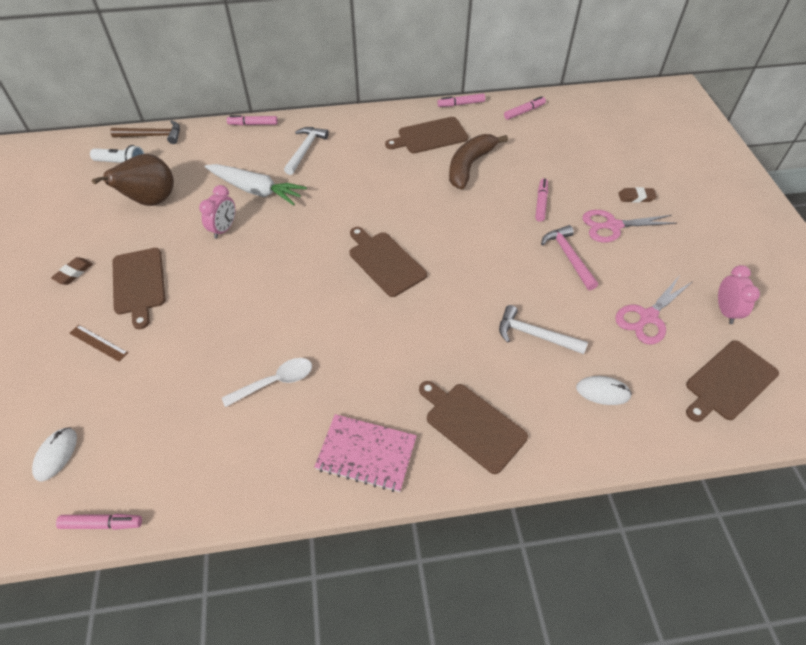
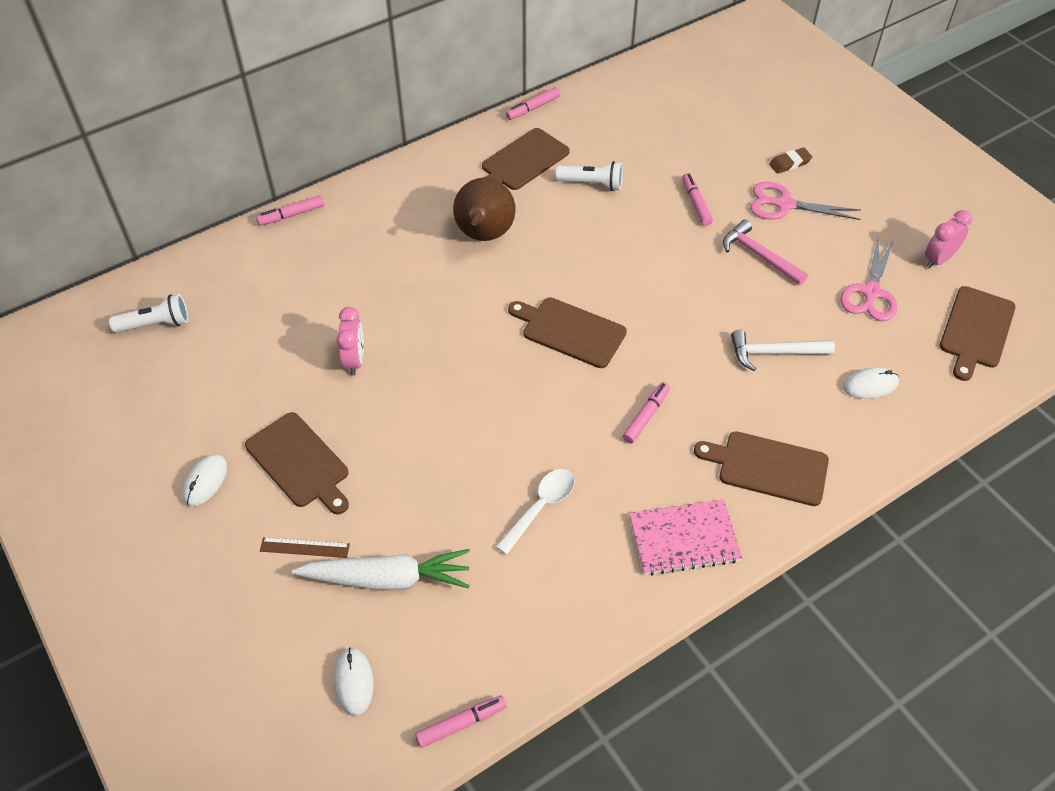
camera: 25 degrees left, 0 degrees up
brown eraser [51,257,92,285] -> white mouse [182,454,227,507]
brown pear [92,154,174,206] -> brown pear moved to [453,178,516,241]
brown hammer [111,120,180,144] -> none
white carrot [205,164,307,206] -> white carrot moved to [292,549,470,590]
white hammer [284,127,329,175] -> none
brown banana [449,134,508,189] -> white flashlight [556,161,623,191]
pink marker [504,96,546,120] -> pink marker moved to [623,382,670,444]
pink scissors [582,210,677,242] -> pink scissors turned 45 degrees clockwise [750,182,860,220]
pink clock [718,265,760,324] -> pink clock turned 105 degrees counterclockwise [925,210,972,268]

